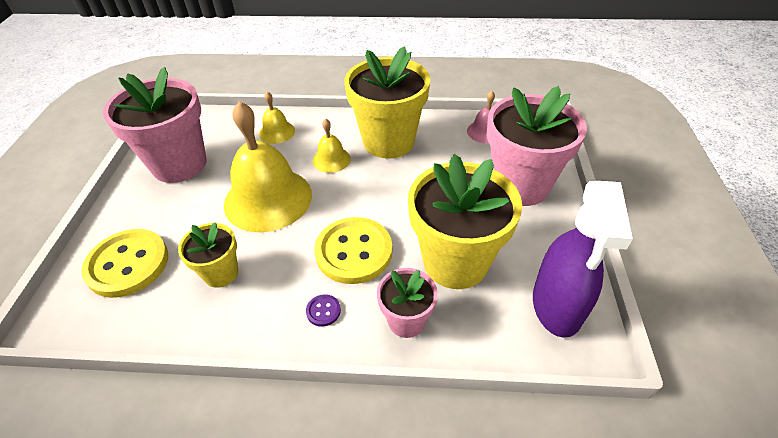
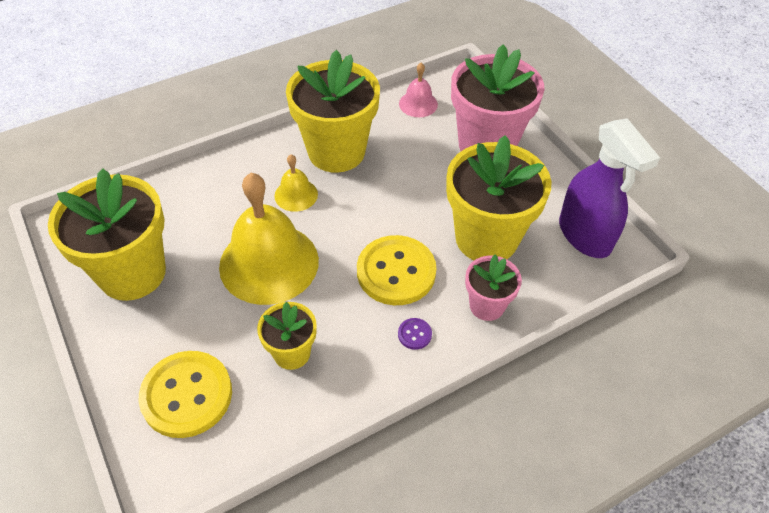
camera: 35 degrees left, 5 degrees up
pink flower pot [103,67,207,183] -> yellow flower pot [48,168,166,301]
yellow bell [259,92,295,144] -> none

